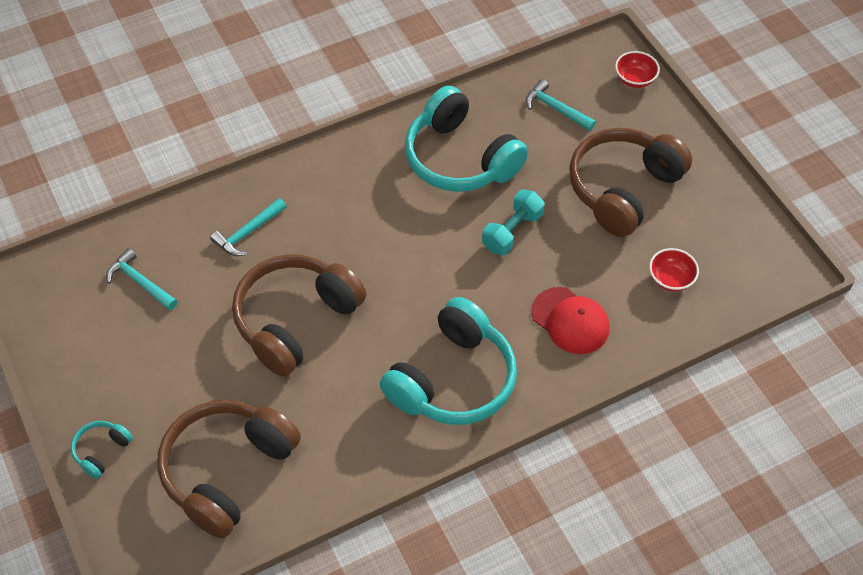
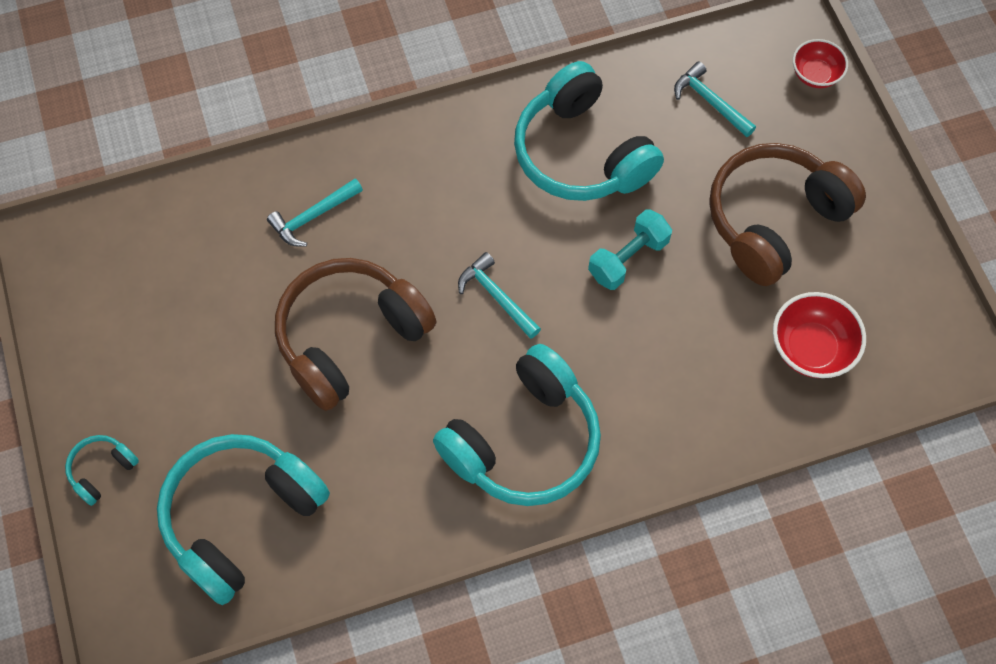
camera: 10 degrees right, 10 degrees up
turquoise hammer [106,248,178,310] -> turquoise hammer moved to [458,252,541,339]
brown headphones [157,400,301,538] -> turquoise headphones [157,434,330,605]
red cap [531,287,609,354] -> none
red bowl [649,248,699,292] -> red bowl [773,292,866,378], size x1.51

